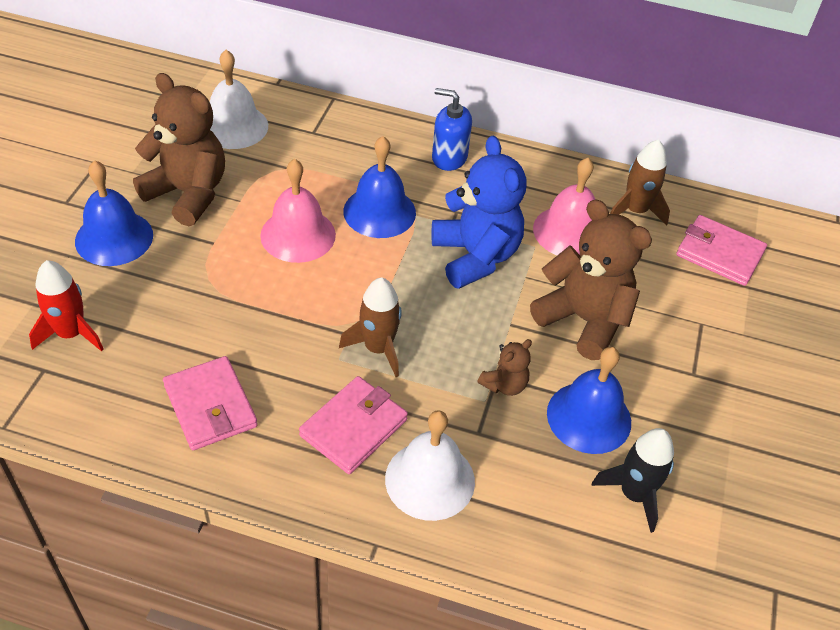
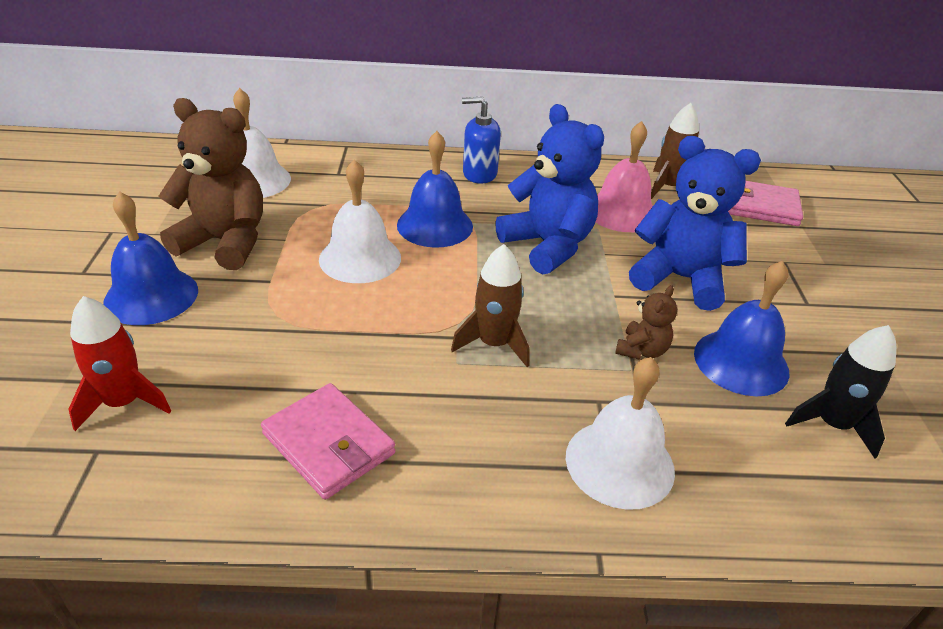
camera: 15 degrees left, 10 degrees down
pink bell [260,159,336,263] -> white bell [319,159,401,283]
pink wallet [299,376,408,474] -> none
brown teddy bear [530,199,652,360] -> blue teddy bear [629,136,761,311]

